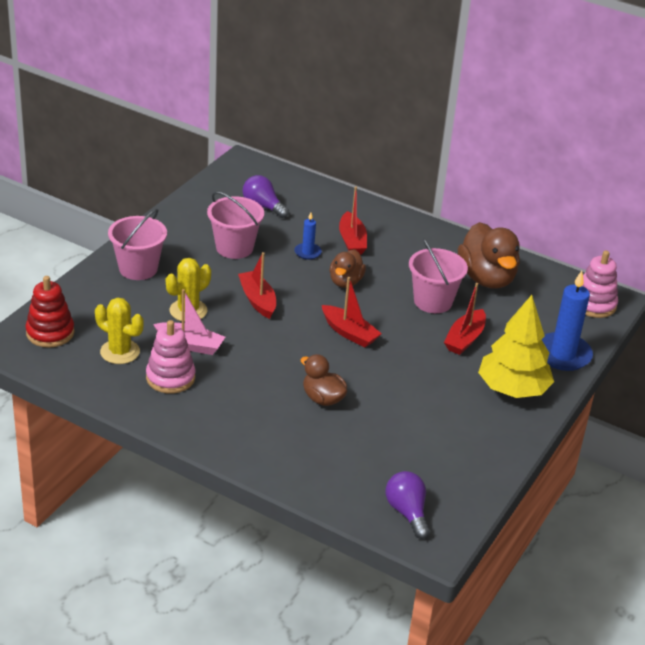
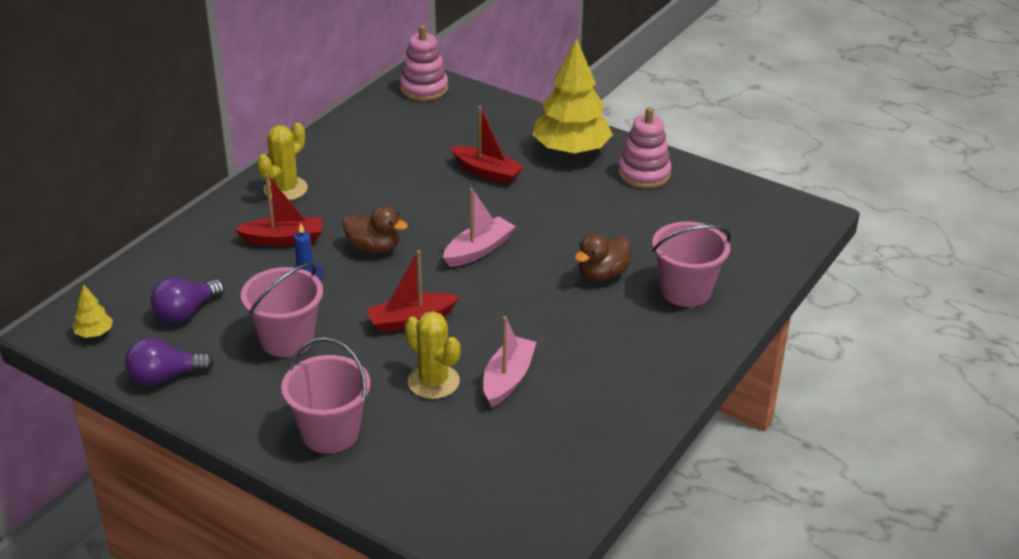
camera: 85 degrees left, 0 degrees up
red stacking toy [26,276,75,348] -> none
yellow cactus [95,298,144,364] -> yellow cactus moved to [257,123,308,201]
pink stacking toy [146,320,195,393] -> pink stacking toy moved to [618,107,671,188]
red boat [322,277,382,348] -> pink boat [443,188,516,267]
purple light bulb [386,471,430,539] -> purple light bulb moved to [125,337,214,386]
pink bucket [409,238,468,313] -> pink bucket moved to [652,221,731,307]
brown duck [458,222,520,289] -> none
blue candle [541,271,593,371] -> none
none -> yellow tree [72,285,113,338]

